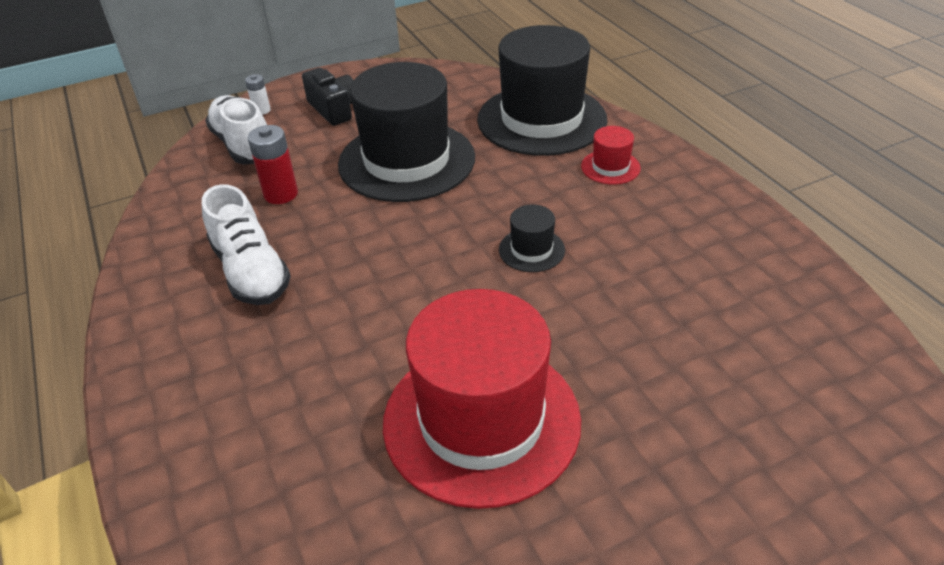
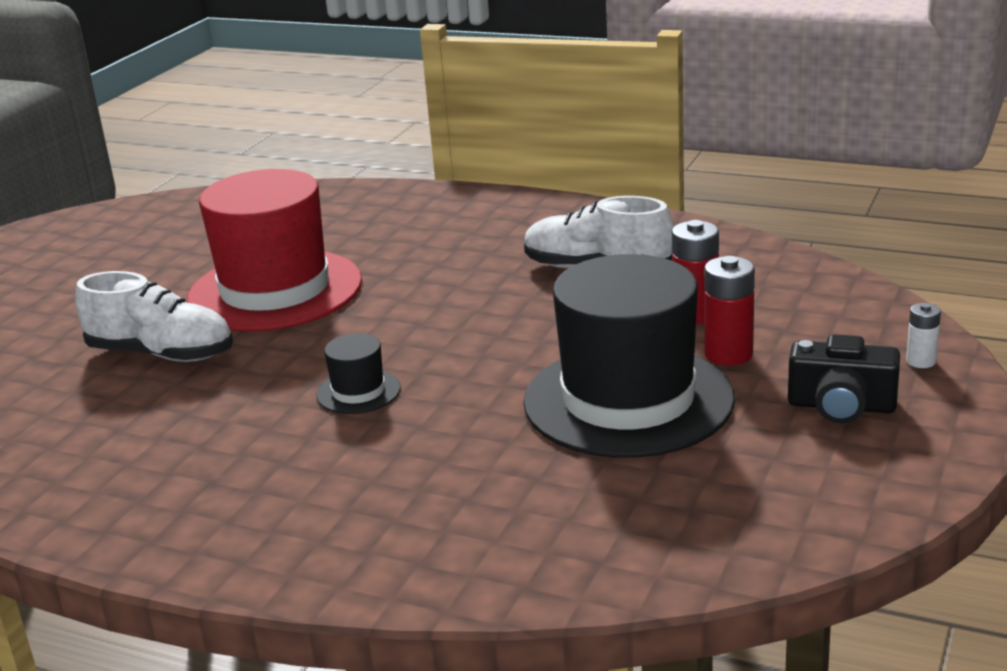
camera: 140 degrees right, 15 degrees down
white shoe [205,95,267,164] -> white shoe moved to [75,271,233,362]
black hat [477,25,607,156] -> none
red hat [581,126,641,185] -> none
none -> red battery [704,256,755,366]

